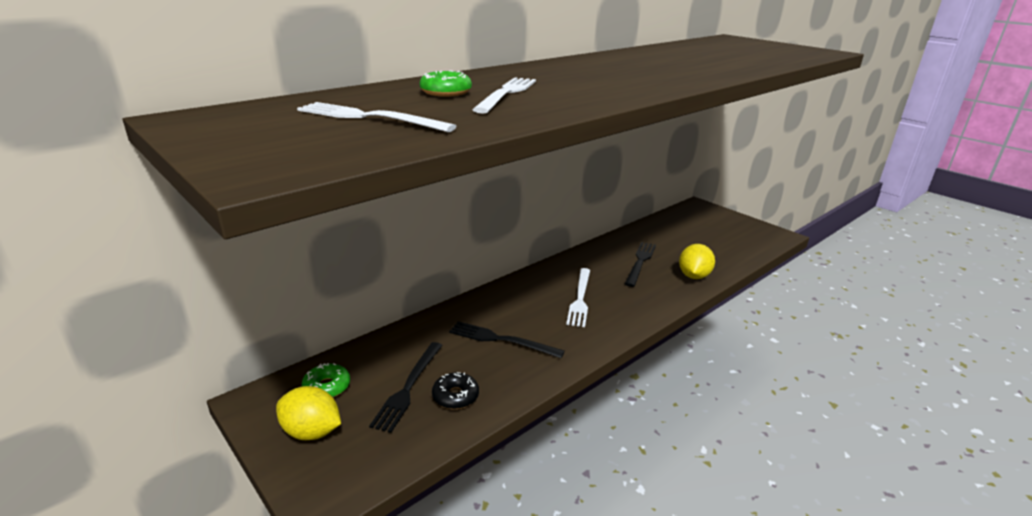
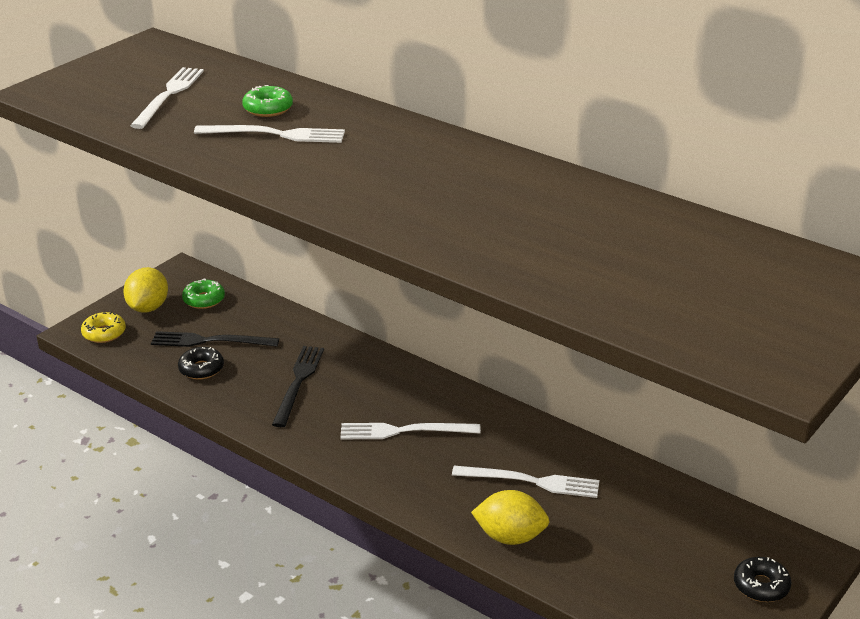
camera: 80 degrees right, 5 degrees up
black fork [625,242,656,287] -> white fork [452,466,599,498]
none -> yellow donut [81,312,126,343]
none -> black donut [734,557,792,602]

